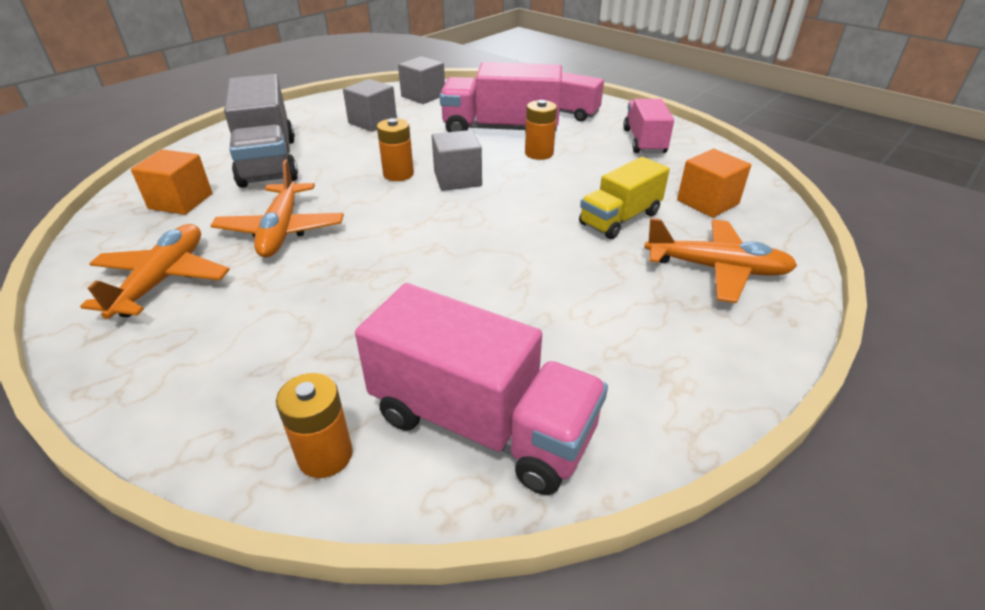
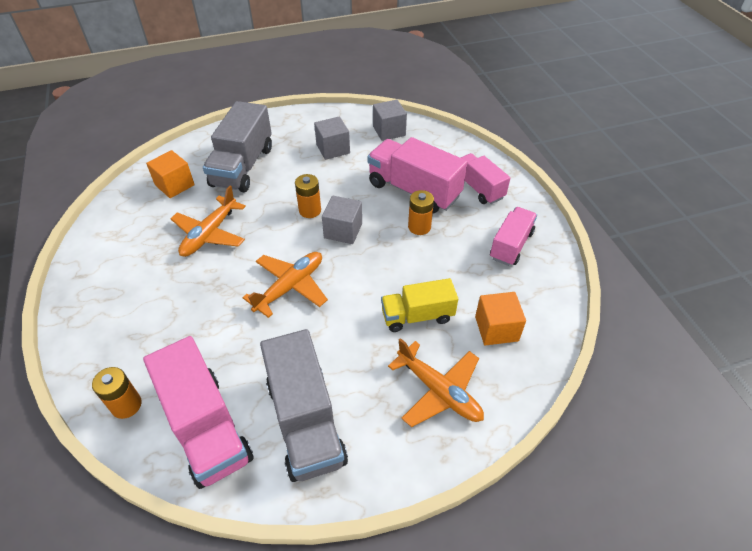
camera: 30 degrees right, 10 degrees up
orange plane [80,224,230,319] -> orange plane moved to [242,252,328,318]
none -> grey truck [260,329,348,482]

